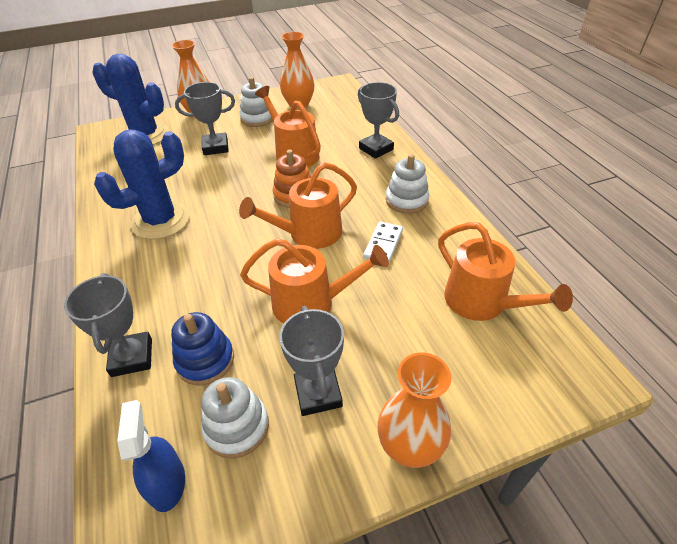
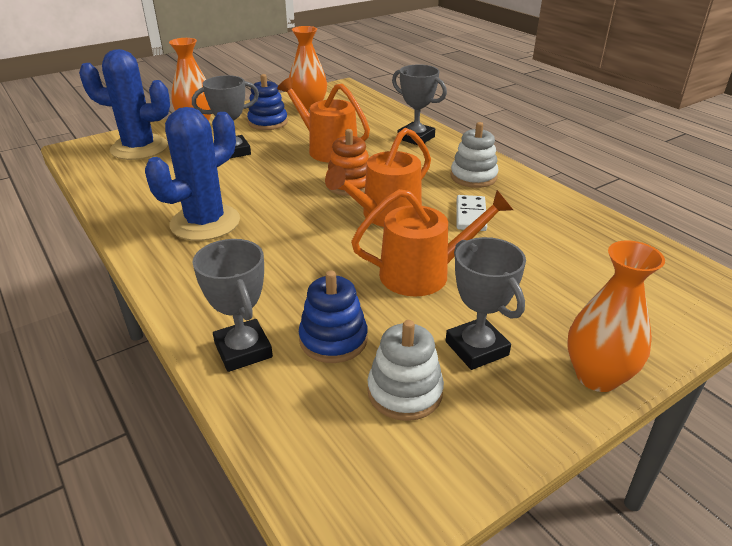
camera: 15 degrees left, 10 degrees down
blue spray bottle [117,400,185,512] -> none
white stacking toy [240,77,273,127] -> blue stacking toy [247,74,288,130]
orange watering can [438,222,573,321] -> none

